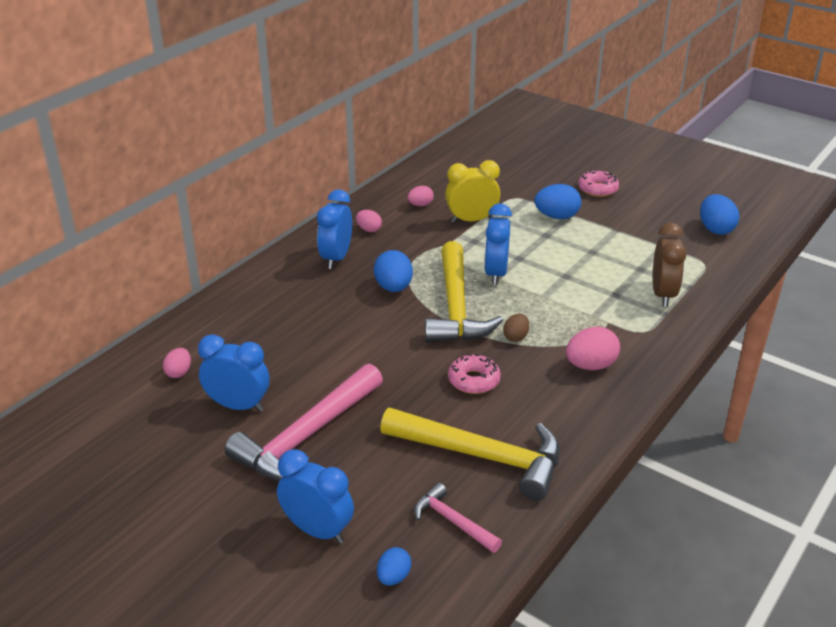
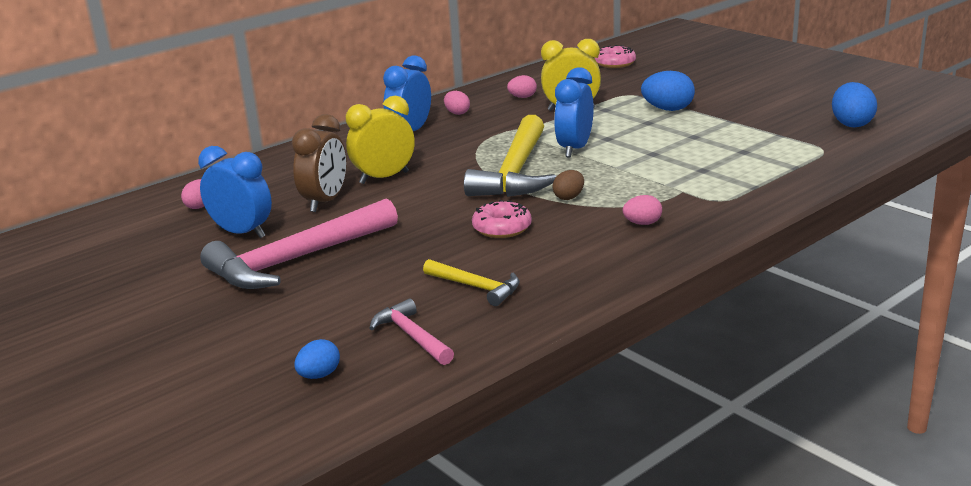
camera: 15 degrees right, 10 degrees down
blue clock [277,449,354,544] -> none
blue egg [374,250,413,292] -> none
yellow hammer [380,408,560,501] -> yellow hammer [423,259,520,306], size x0.50
pink egg [566,327,620,370] -> pink egg [623,195,662,225], size x0.60
pink donut [578,169,619,197] -> pink donut moved to [594,45,636,68]
brown clock [653,223,687,307] -> brown clock moved to [292,114,346,212]
none -> yellow clock [346,96,415,184]

